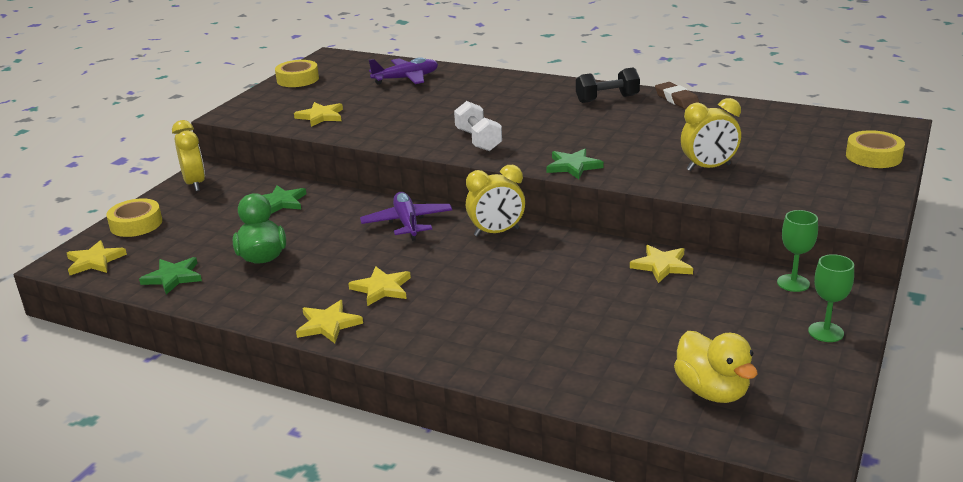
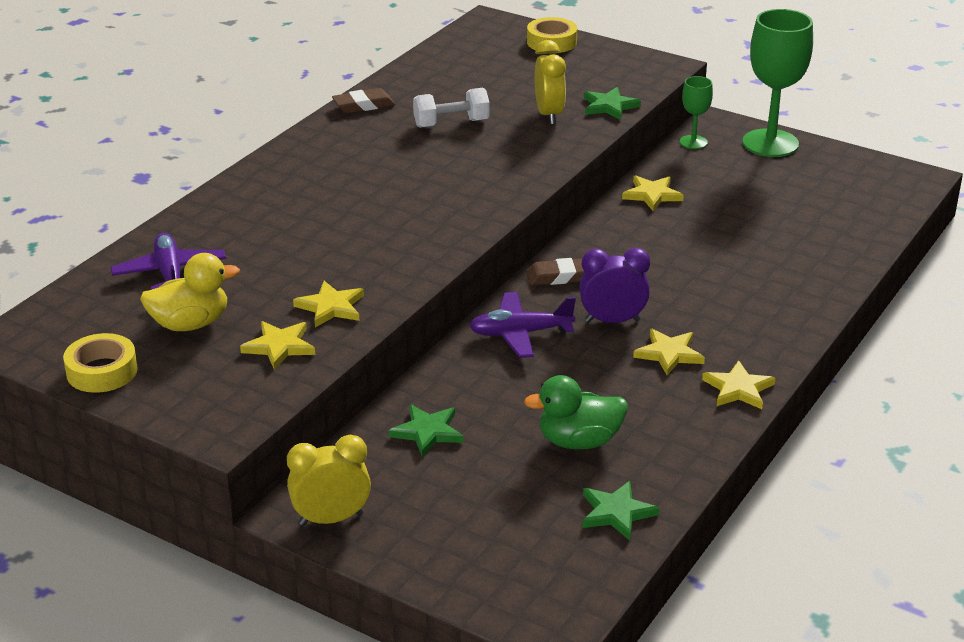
camera: 85 degrees left, 5 degrees up
yellow star [67,240,127,275] -> yellow star moved to [293,281,364,327]
yellow tape [106,198,162,237] -> none
white dumbbell [454,101,502,151] -> white dumbbell moved to [413,88,490,128]
yellow clock [466,165,525,237] -> brown eraser [526,258,584,285]
green star [547,149,604,179] -> green star moved to [584,87,641,120]
black dumbbell [576,67,640,103] -> none
yellow duck [674,331,758,403] -> yellow duck moved to [140,253,240,331]
green goblet [808,254,854,342] -> green goblet [742,9,813,157], size x2.00
none -> purple clock [579,248,650,323]

